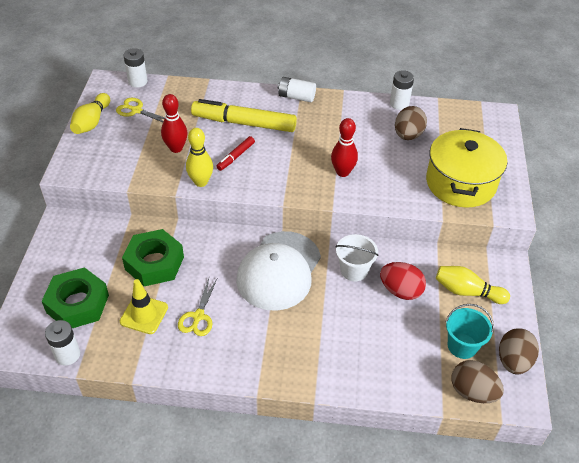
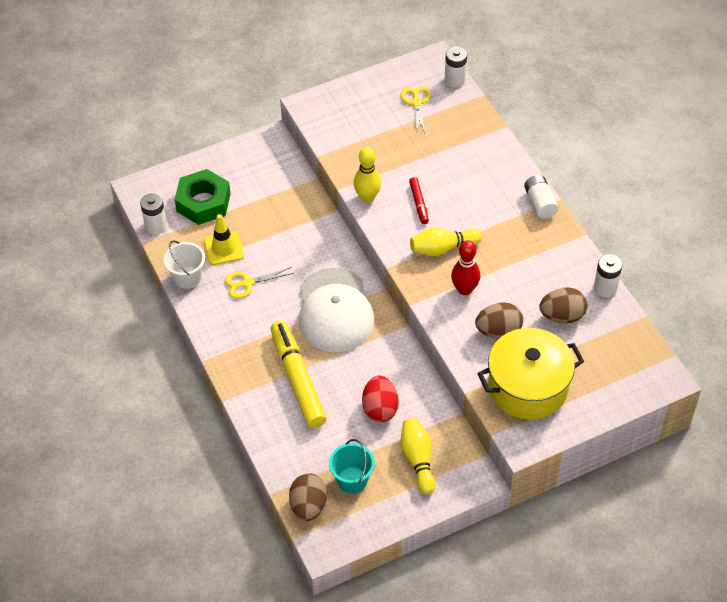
camera: 60 degrees right, 5 degrees up
yellow bowling pin [70,93,110,134] -> yellow bowling pin moved to [410,228,482,256]
green nut [122,229,184,286] -> none
red bowling pin [161,94,187,153] -> none
yellow marker [191,99,297,132] -> yellow marker moved to [271,321,327,428]
red marker [216,136,255,171] -> red marker turned 105 degrees counterclockwise [409,177,429,224]
white cap [236,231,321,311] -> white cap turned 90 degrees counterclockwise [299,268,374,352]
white bucket [336,234,379,281] -> white bucket moved to [164,240,205,289]
brown egg [499,328,539,374] -> brown egg moved to [475,302,523,339]

